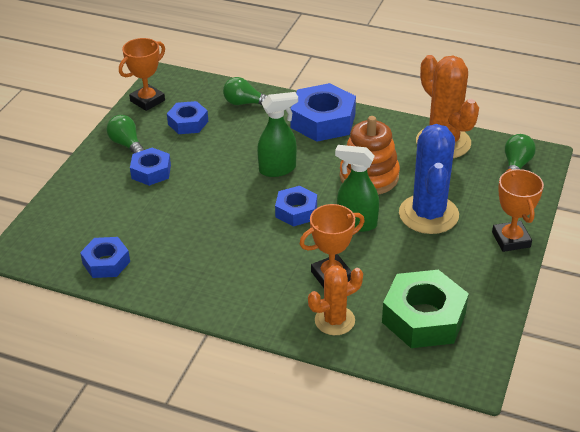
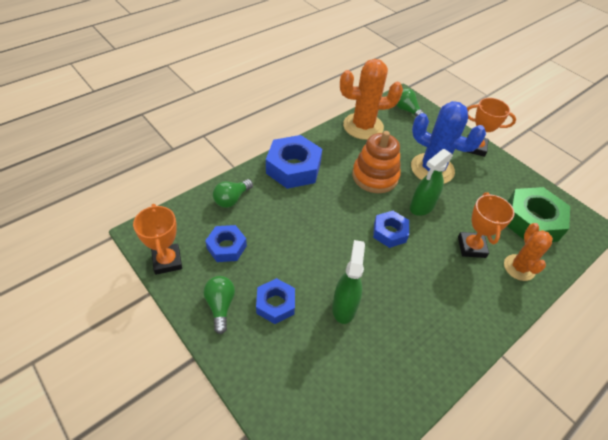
camera: 65 degrees left, 10 degrees up
blue nut [80,237,130,278] -> none
green light bulb [107,115,145,154] -> green light bulb turned 90 degrees clockwise [204,276,235,334]
green spray bottle [257,92,298,177] -> green spray bottle moved to [332,240,365,324]

